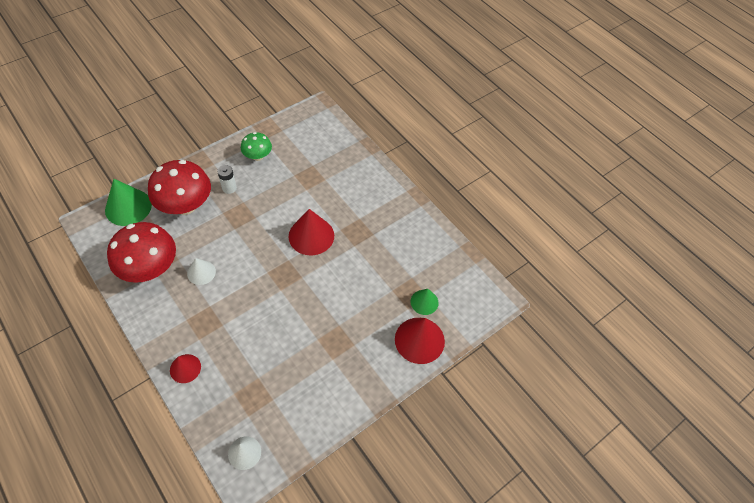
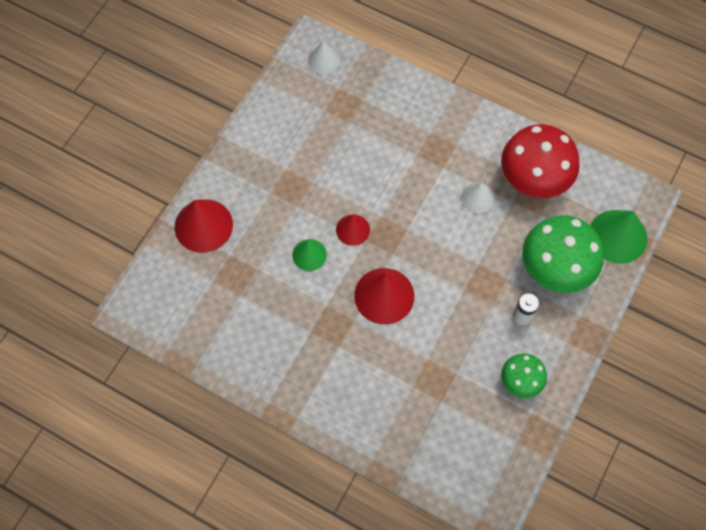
camera: 160 degrees right, 10 degrees up
red mushroom [148,160,211,215] -> green mushroom [522,215,604,293]
red cone [170,354,201,383] -> red cone moved to [336,215,370,246]
green cone [410,289,439,315] -> green cone moved to [292,239,327,271]

